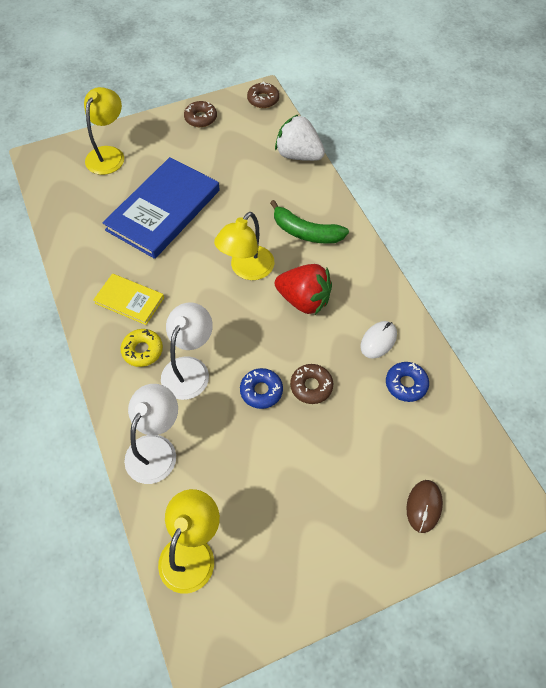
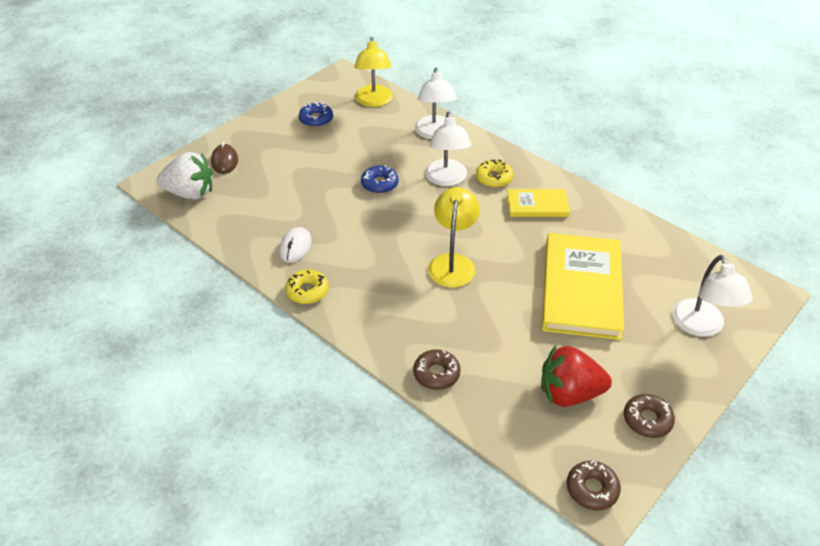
camera: 155 degrees right, 15 degrees down
yellow lamp [84,87,124,175] -> white lamp [672,255,753,337]
blue book [102,157,220,259] -> yellow book [542,233,624,340]
green banana [270,200,349,244] -> none
white strawberry [275,114,325,161] -> white strawberry moved to [157,152,213,200]
red strawberry [275,264,332,315] -> red strawberry moved to [541,345,612,407]
brown donut [290,364,333,404] -> brown donut moved to [413,349,461,390]
blue donut [386,362,429,402] -> blue donut moved to [299,102,333,127]
none -> yellow donut [285,270,329,304]

